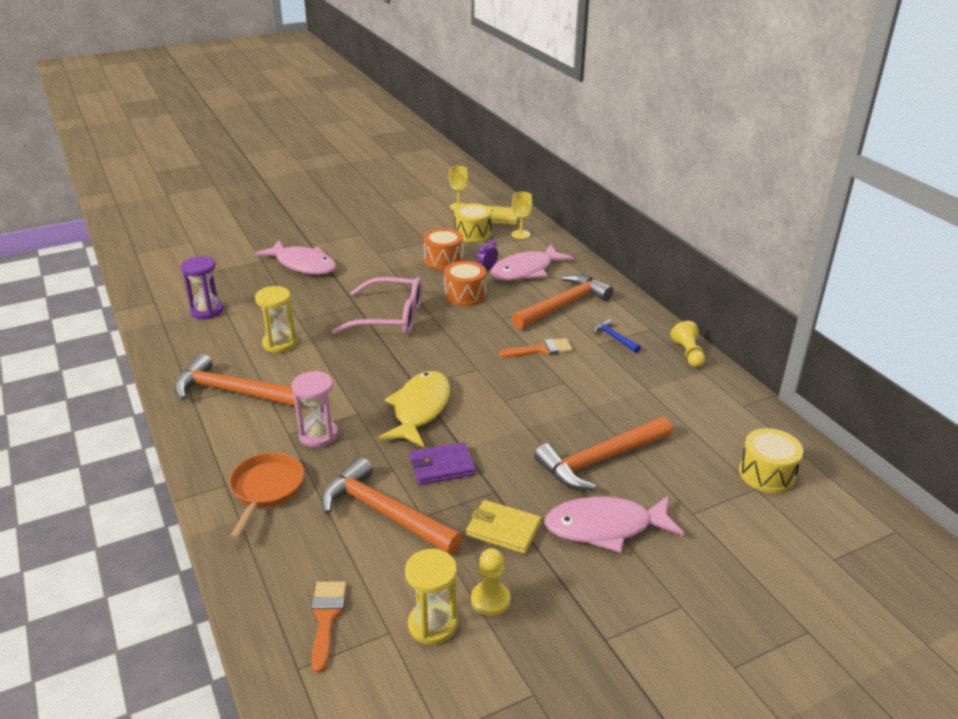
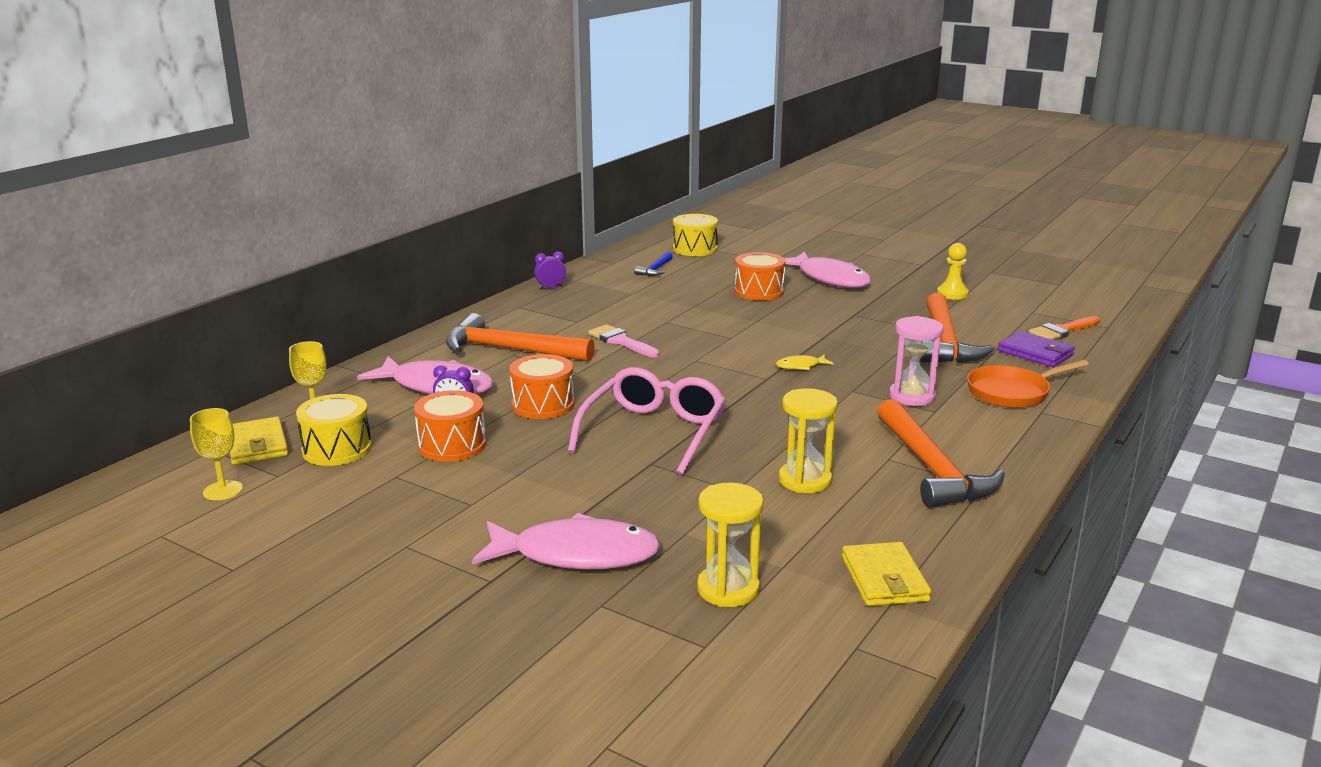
camera: 120 degrees left, 10 degrees down
purple hourglass [181,256,223,319] -> none
pink fish [255,240,336,275] -> pink fish turned 90 degrees clockwise [472,513,661,570]
pink glasses [332,277,422,335] -> pink glasses turned 45 degrees clockwise [568,367,726,475]
yellow fish [379,371,450,447] -> yellow fish [776,354,833,370], size x0.43
yellow hourglass [405,549,458,645] -> yellow hourglass moved to [697,483,764,607]
purple wallet [410,442,476,485] -> purple wallet moved to [998,331,1075,367]
yellow wallet [466,500,541,554] -> yellow wallet moved to [842,542,931,606]
orange brush [499,338,573,358] -> pink brush [588,324,659,357]
orange hammer [534,417,672,490] -> orange drum [734,252,785,301]
blue hammer [593,319,641,353] -> blue hammer moved to [634,252,673,276]
yellow pawn [670,321,705,367] -> purple clock [534,252,566,289]

